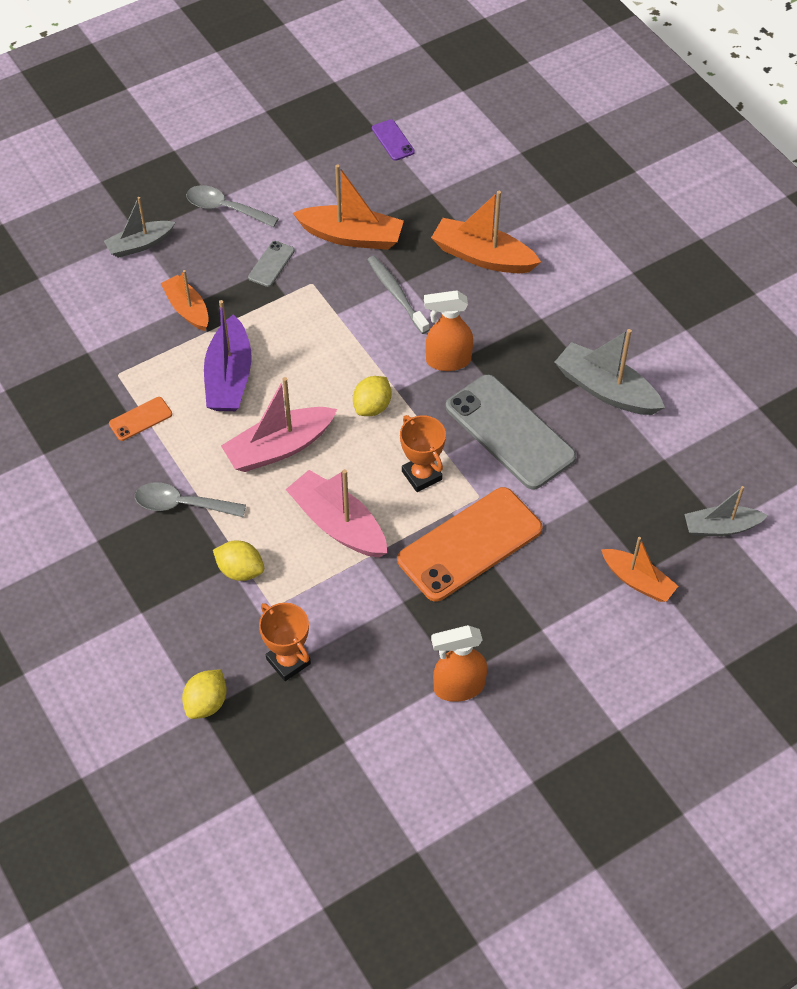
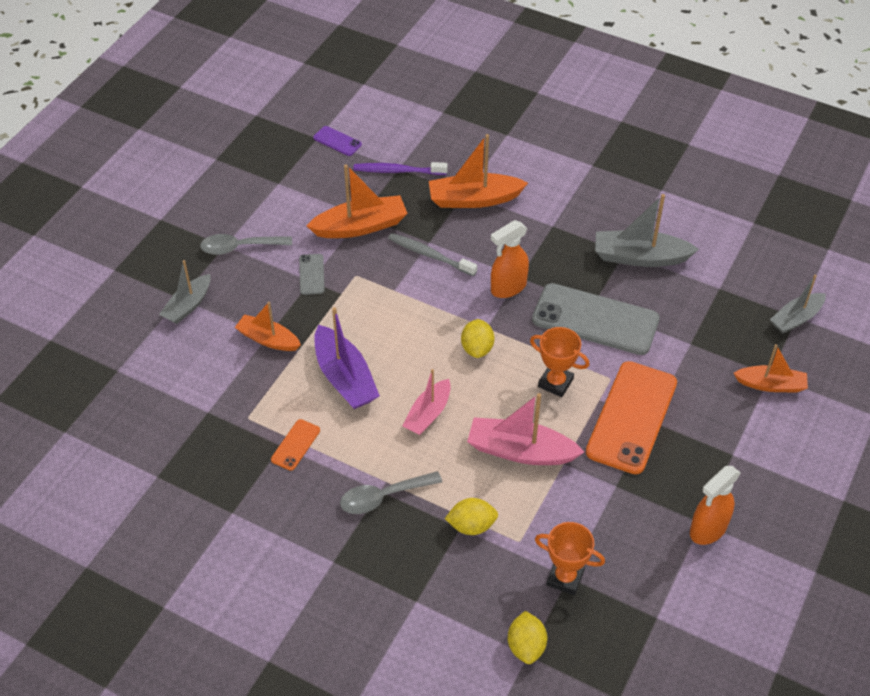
camera: 30 degrees left, 5 degrees down
pink boat [221,377,337,472] -> pink boat [402,369,451,435], size x0.66
none -> purple toothbrush [353,162,448,175]

